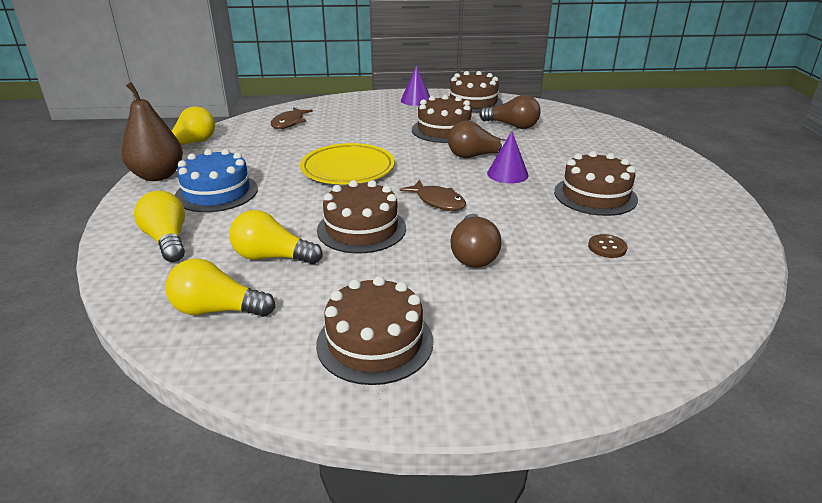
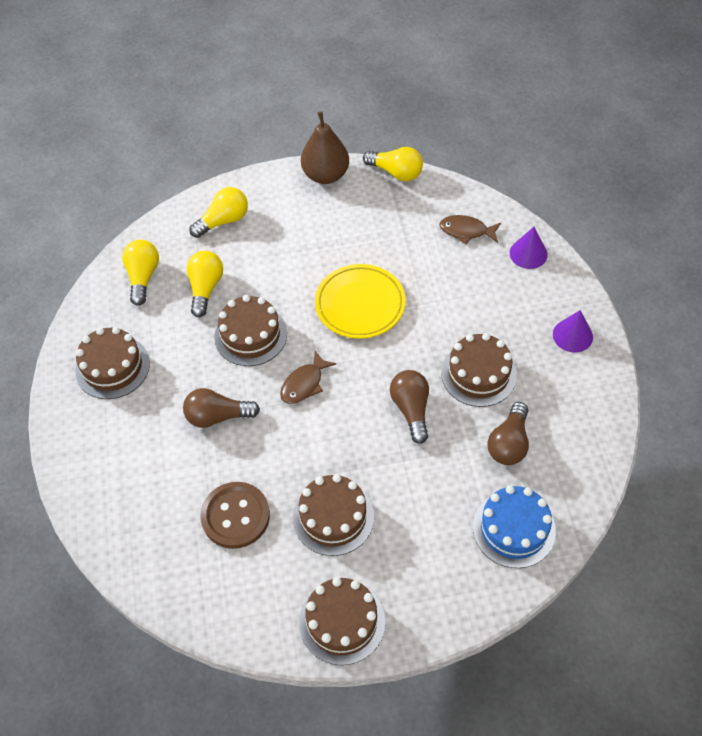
camera: 85 degrees right, 25 degrees up
blue cake [175,149,258,212] -> blue cake moved to [473,485,556,568]
brown cake [448,71,503,113] -> brown cake moved to [299,577,385,665]
purple cone [487,131,529,184] -> purple cone moved to [510,227,548,269]
brown button [588,234,627,258] -> brown button [200,482,270,549], size x2.12

